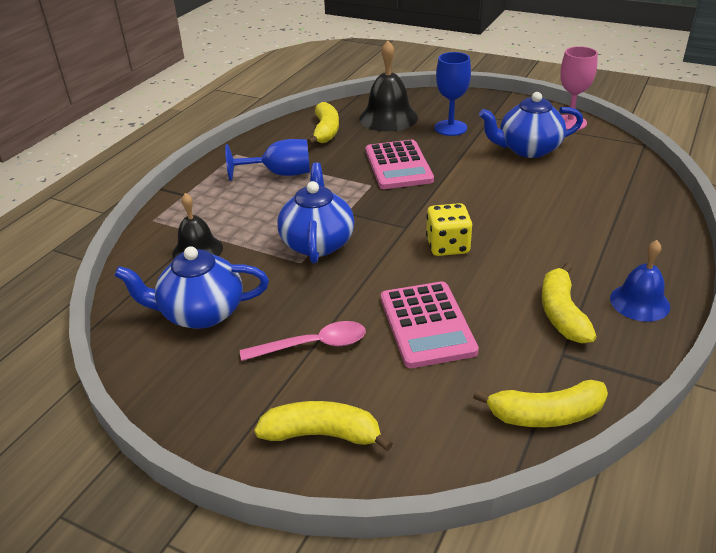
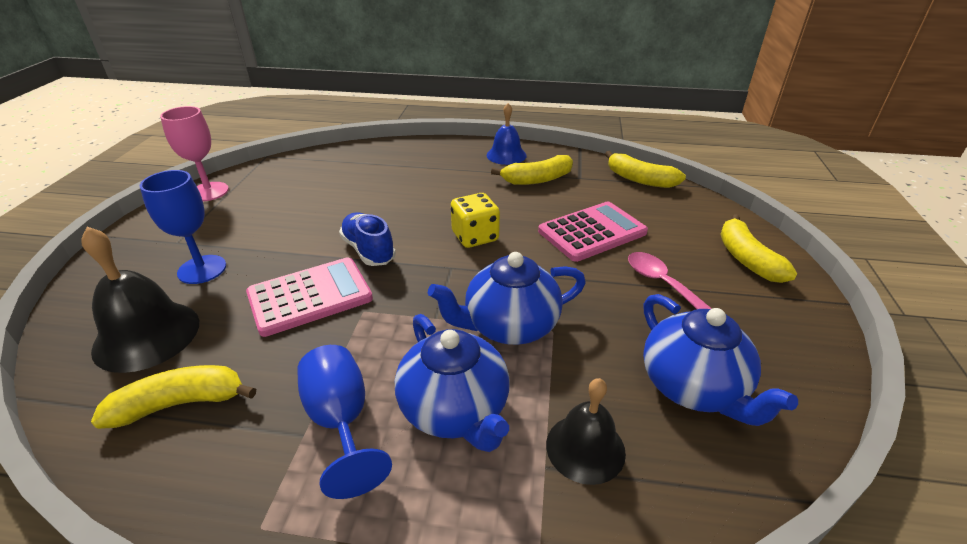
camera: 110 degrees left, 0 degrees up
yellow banana [473,380,608,427] -> yellow banana turned 150 degrees clockwise [605,151,686,188]
blue teapot [479,92,583,158] -> blue teapot moved to [395,314,510,452]
none -> blue shoe [339,212,396,266]

